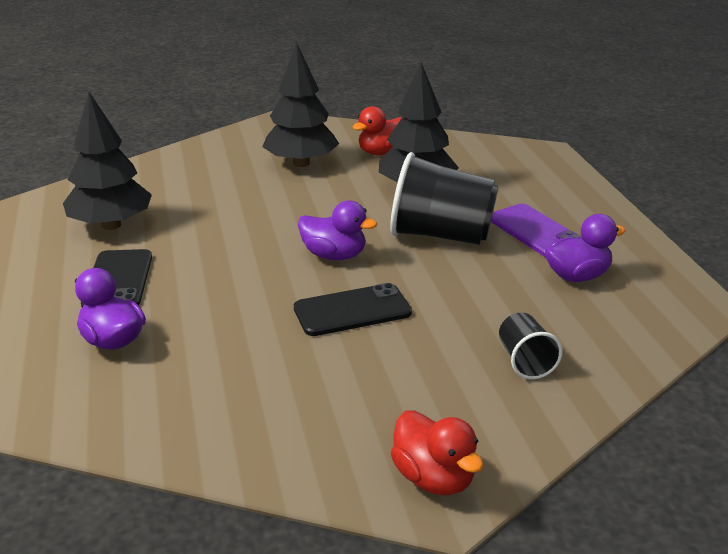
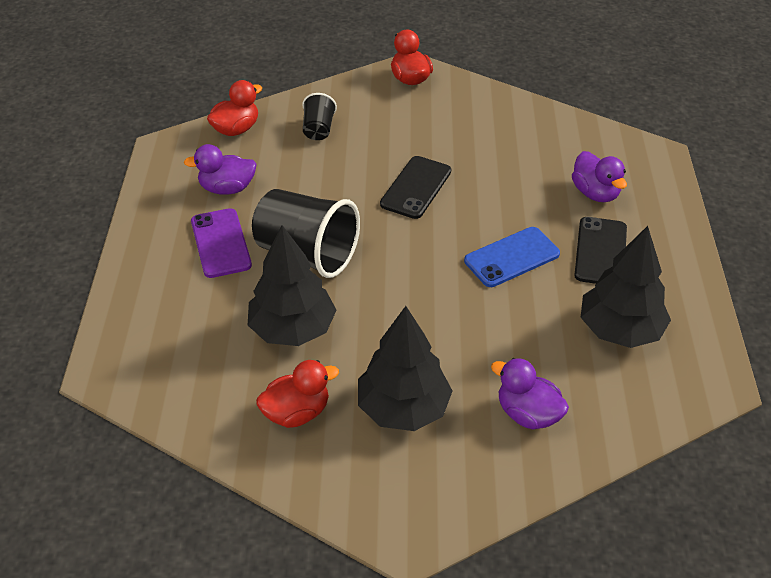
camera: 165 degrees left, 15 degrees up
black phone [294,283,412,336] -> black phone turned 60 degrees counterclockwise [380,156,451,219]
purple duck [298,200,377,260] -> purple duck moved to [491,358,569,429]
none -> red duck [207,80,262,136]
none -> blue phone [464,227,560,287]

